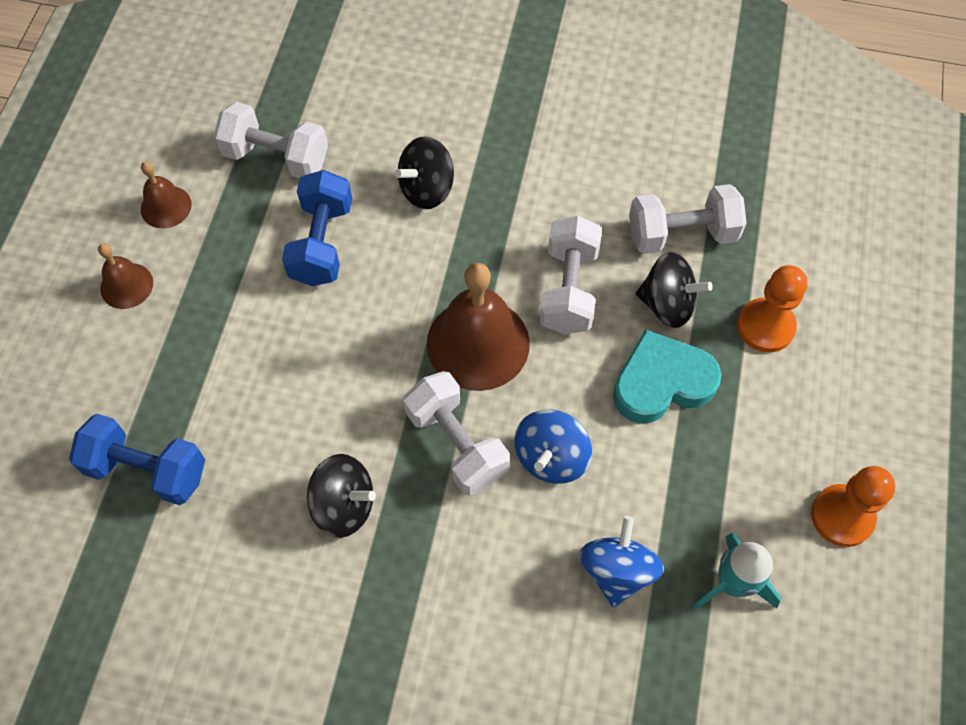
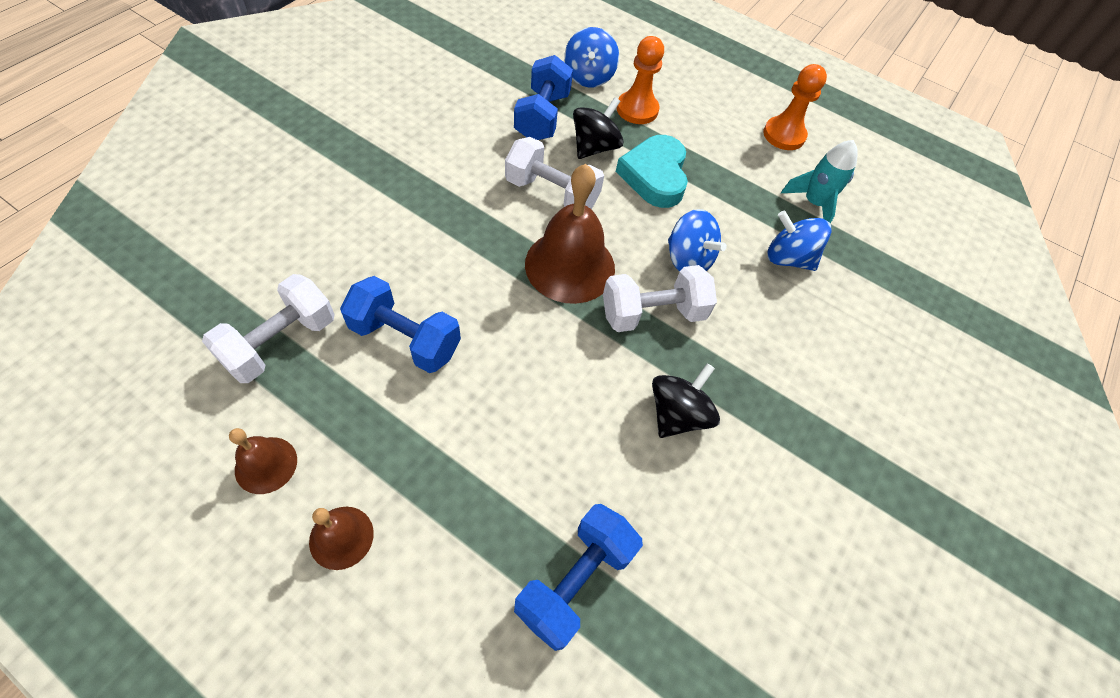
camera: 75 degrees left, 5 degrees down
black spinning top [395,136,454,209] -> none
white dumbbell [629,184,747,254] -> blue dumbbell [514,55,573,140]
none -> blue spinning top [564,27,619,88]

